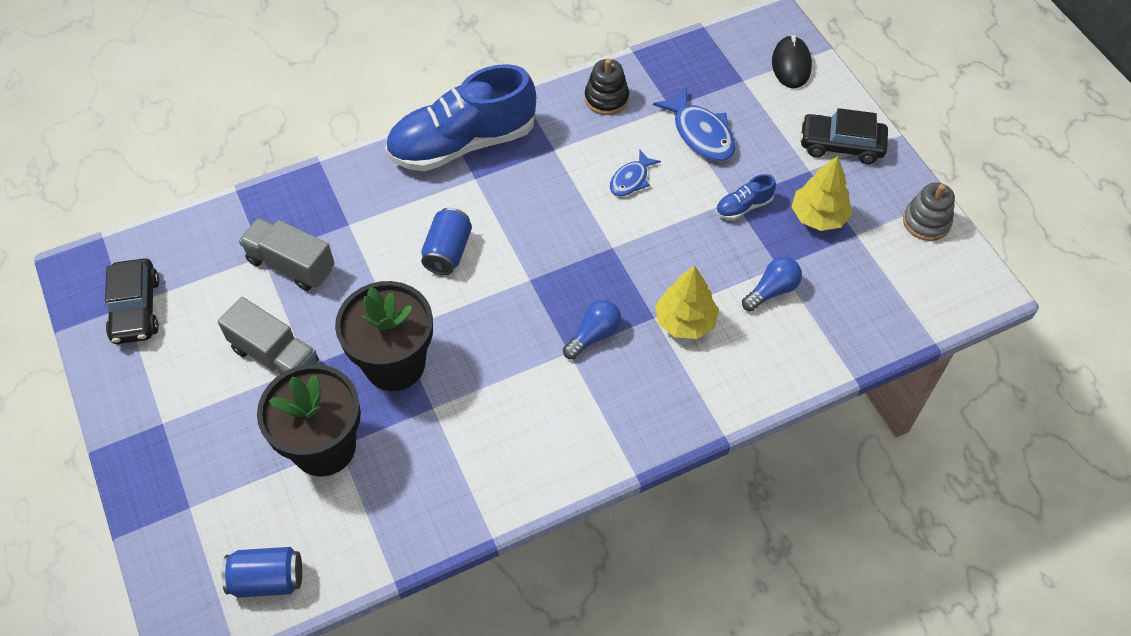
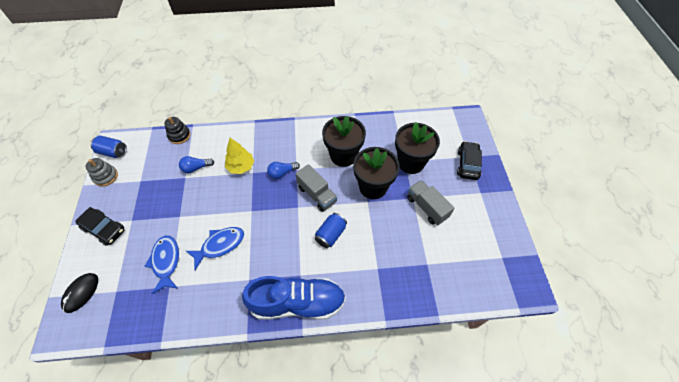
camera: 160 degrees left, 0 degrees up
black car [105,258,159,344] -> black car moved to [457,141,482,180]
blue can [222,547,302,598] -> blue can moved to [91,136,127,158]
grey truck [239,218,335,291] -> grey truck moved to [295,164,337,212]
black stacking toy [585,59,629,115] -> black stacking toy moved to [164,117,191,144]
blue fish [610,150,661,196] -> blue fish [186,227,244,270], size x1.62
blue shoe [716,174,776,220] -> none
yellow tree [792,156,852,231] -> none
none -> black flower pot [322,116,366,167]

